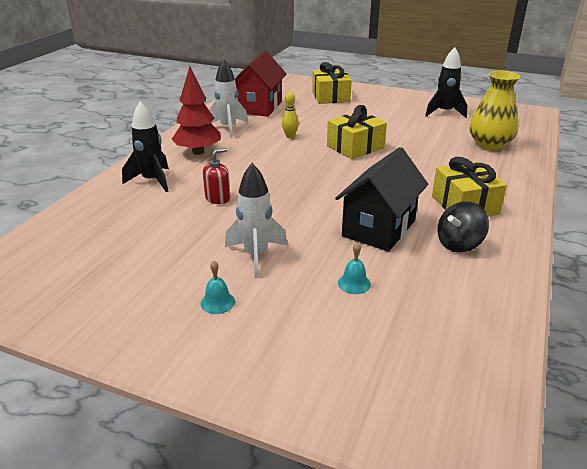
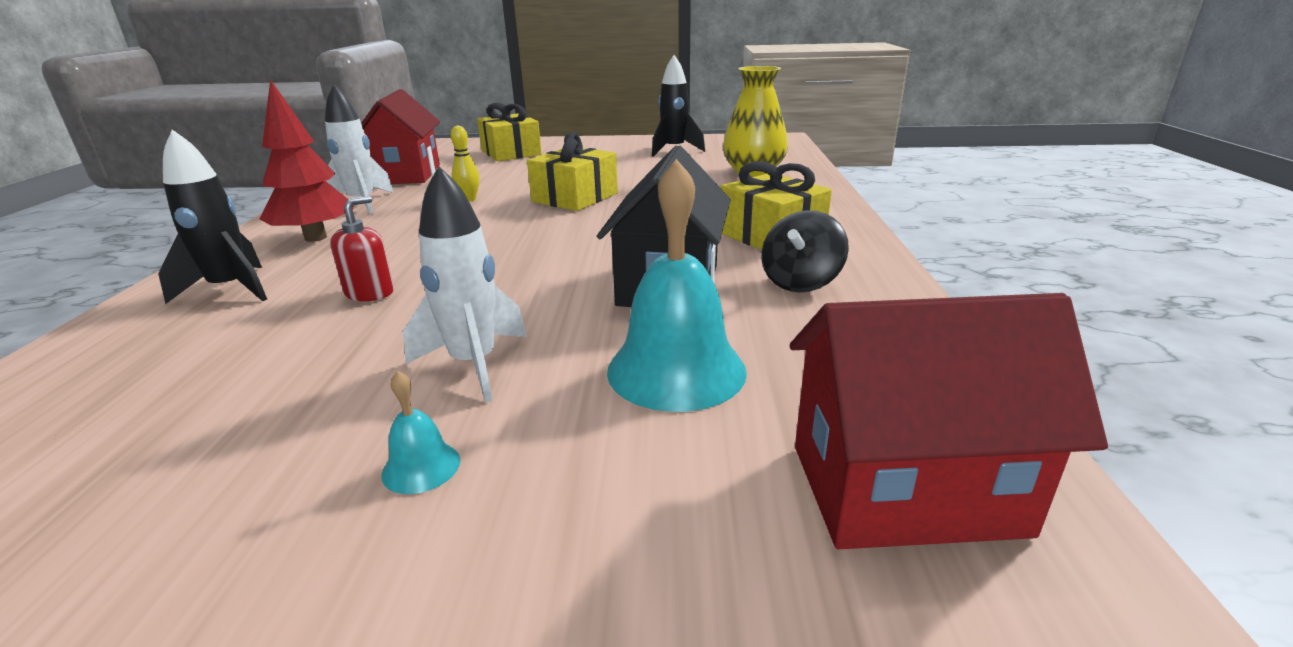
camera: 20 degrees left, 5 degrees down
turquoise bell [338,242,371,294] -> turquoise bell [607,159,747,412], size x2.26
none -> red house [790,293,1108,549]

